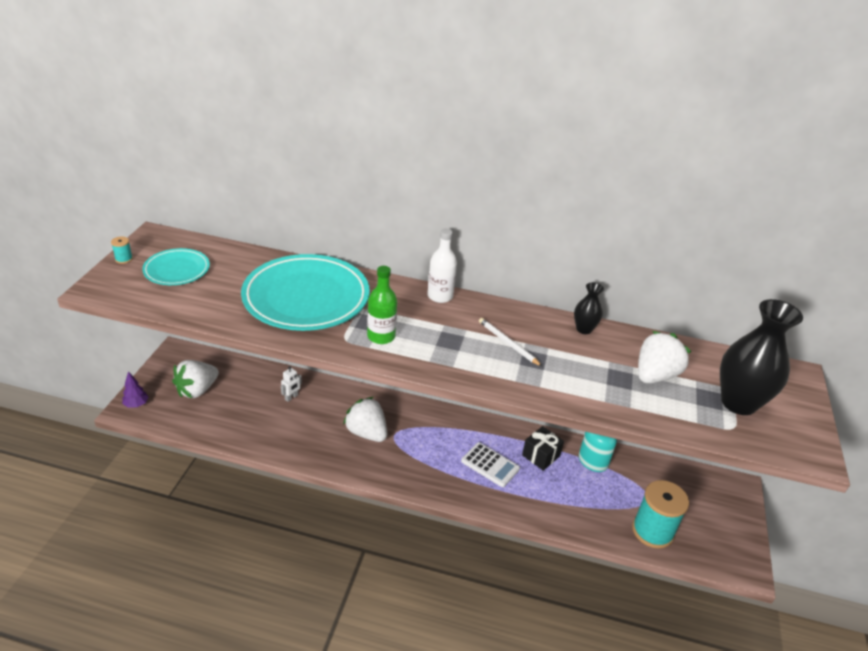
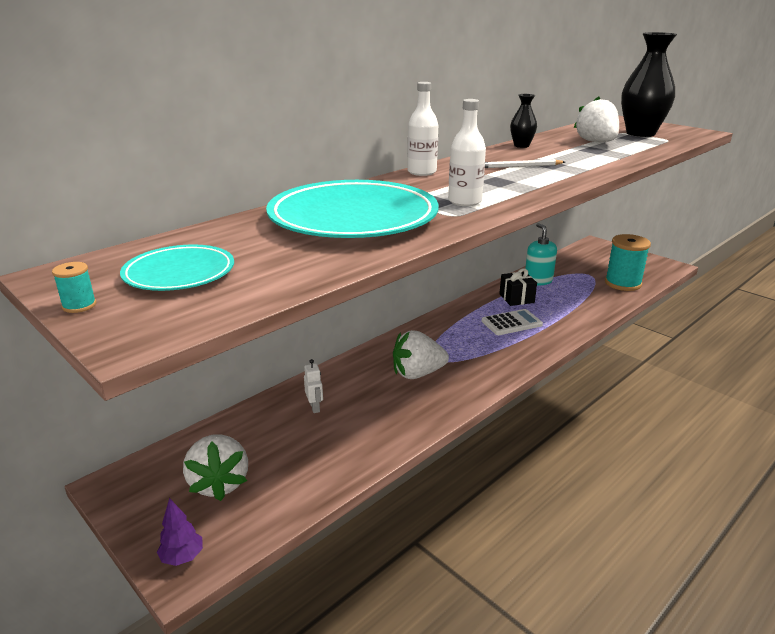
camera: 55 degrees left, 10 degrees down
green bottle [367,266,397,344] -> white bottle [448,99,486,206]

